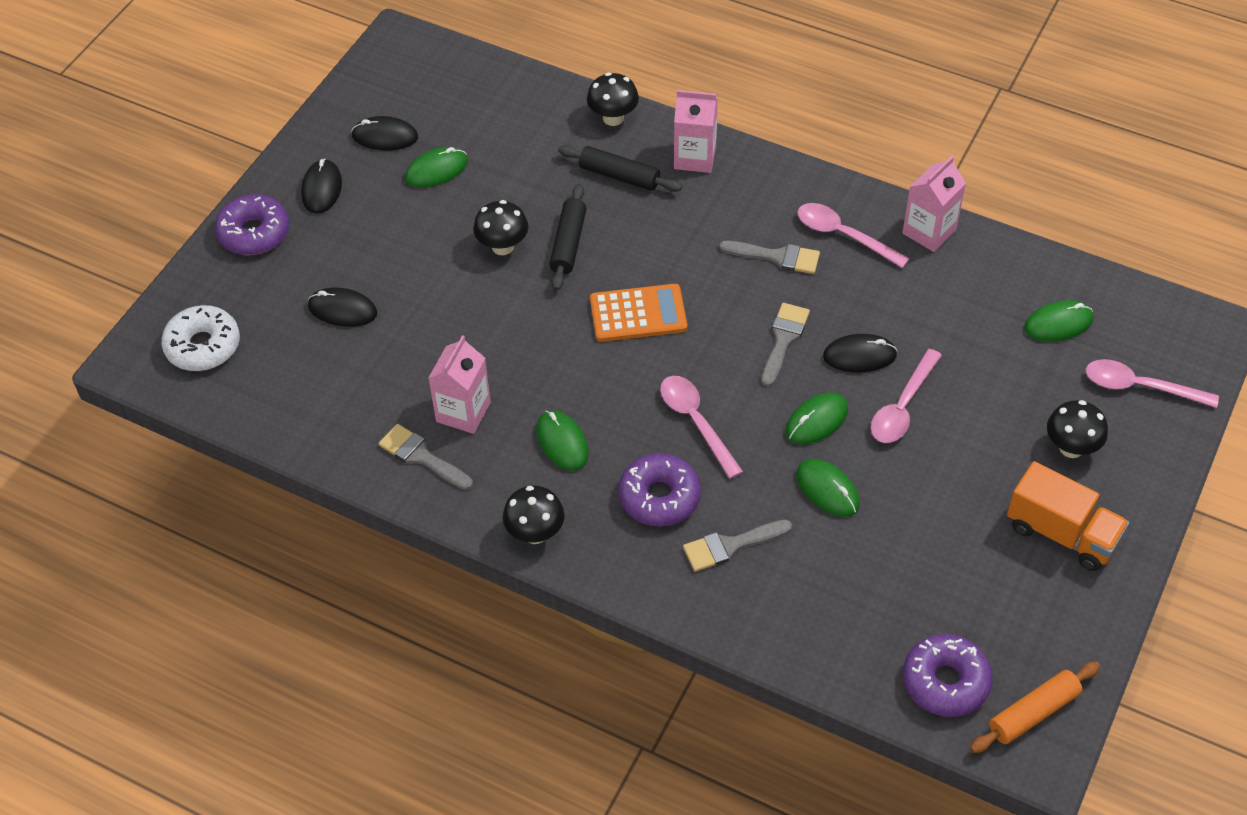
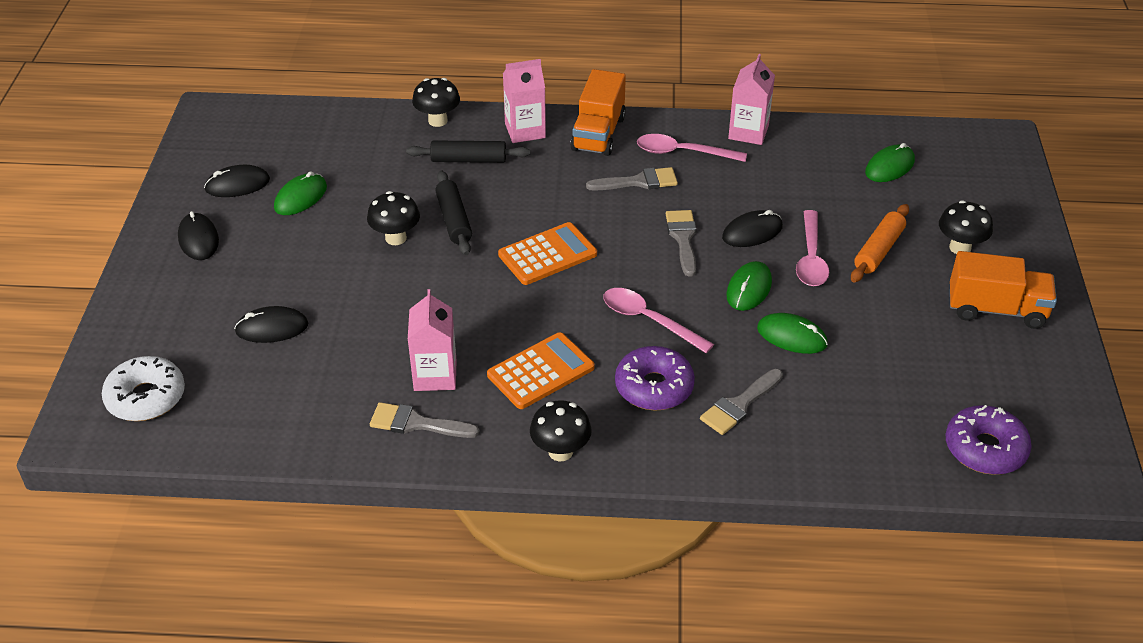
camera: 25 degrees left, 10 degrees down
purple donut [215,194,289,255] -> none
green mouse [536,410,589,471] -> orange calculator [487,332,595,409]
orange rolling pin [970,662,1100,753] -> orange rolling pin moved to [851,204,909,282]
pink spoon [1086,359,1219,408] -> none
none -> orange truck [570,69,626,156]

